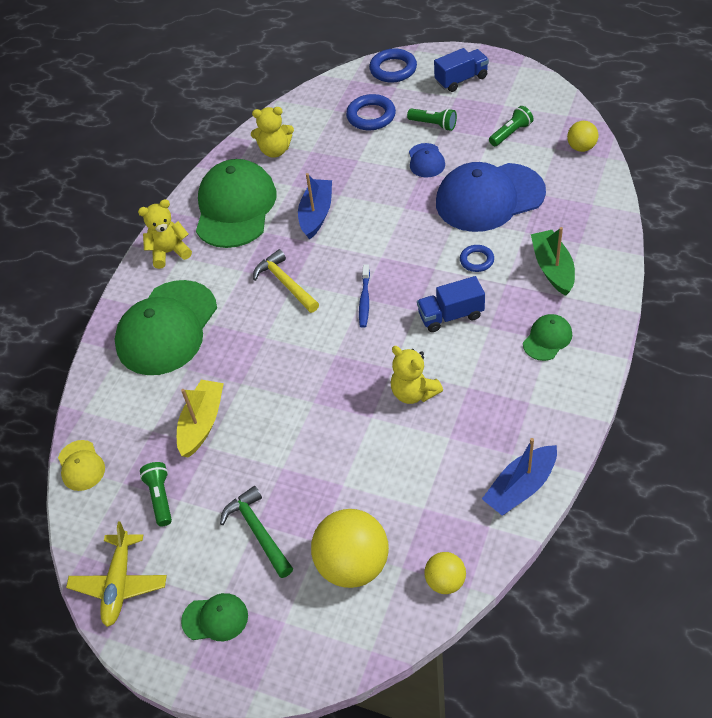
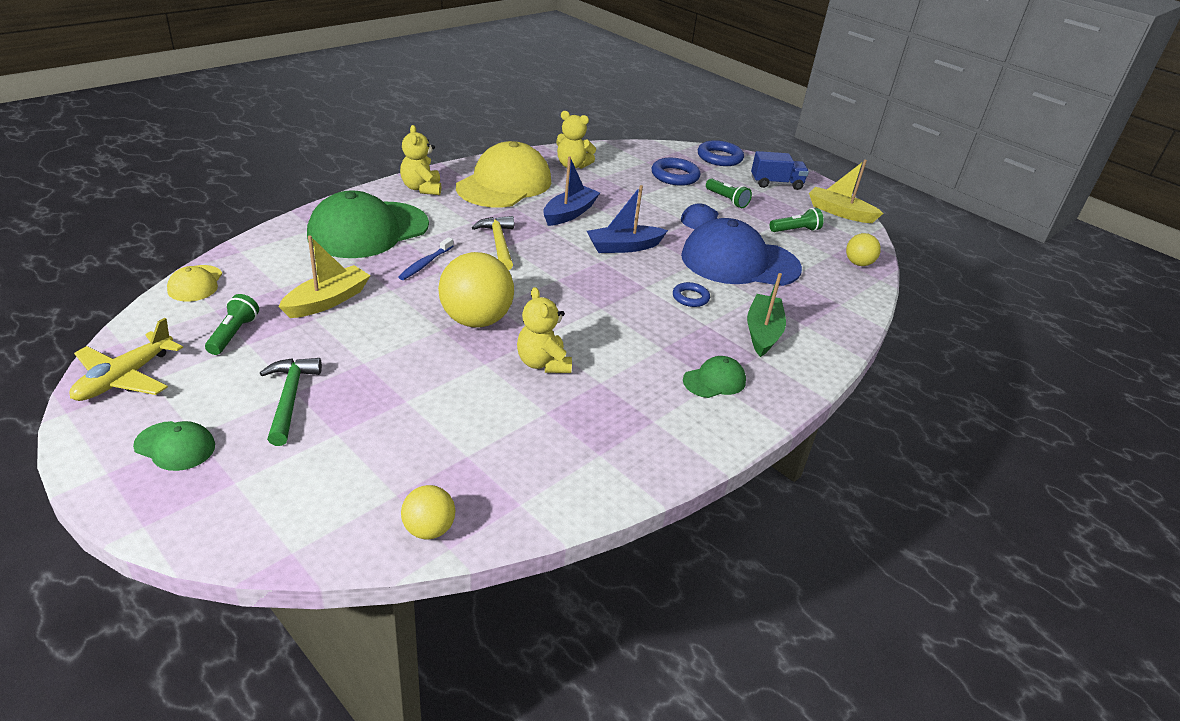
camera: 15 degrees right, 15 degrees down
yellow teddy bear [138,199,192,269] -> yellow teddy bear turned 105 degrees counterclockwise [400,125,441,195]
green cap [196,159,276,248] -> yellow cap [456,141,551,208]
yellow ball [311,509,389,588] -> yellow ball moved to [438,252,514,328]
blue toothbrush [359,264,370,328] -> blue toothbrush moved to [398,237,453,280]
blue truck [417,276,485,332] -> none
blue boat [482,438,557,516] -> blue boat moved to [587,185,668,253]
none -> yellow boat [809,159,884,223]

